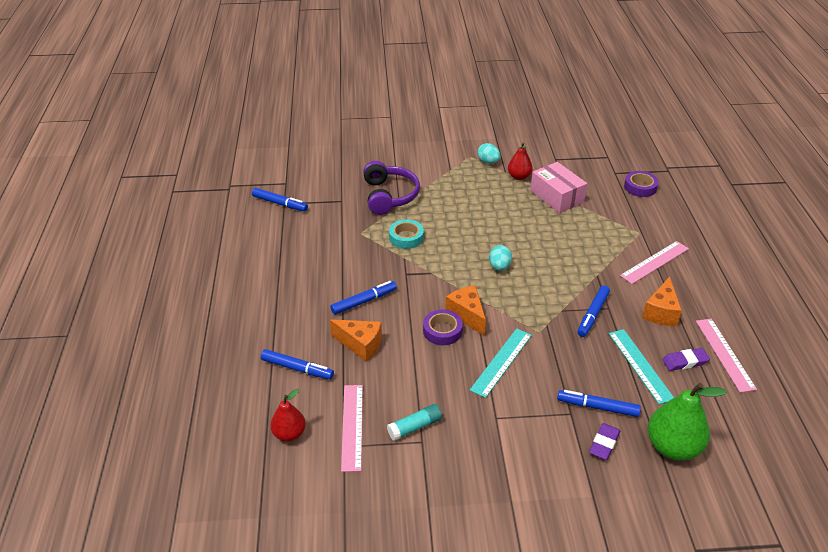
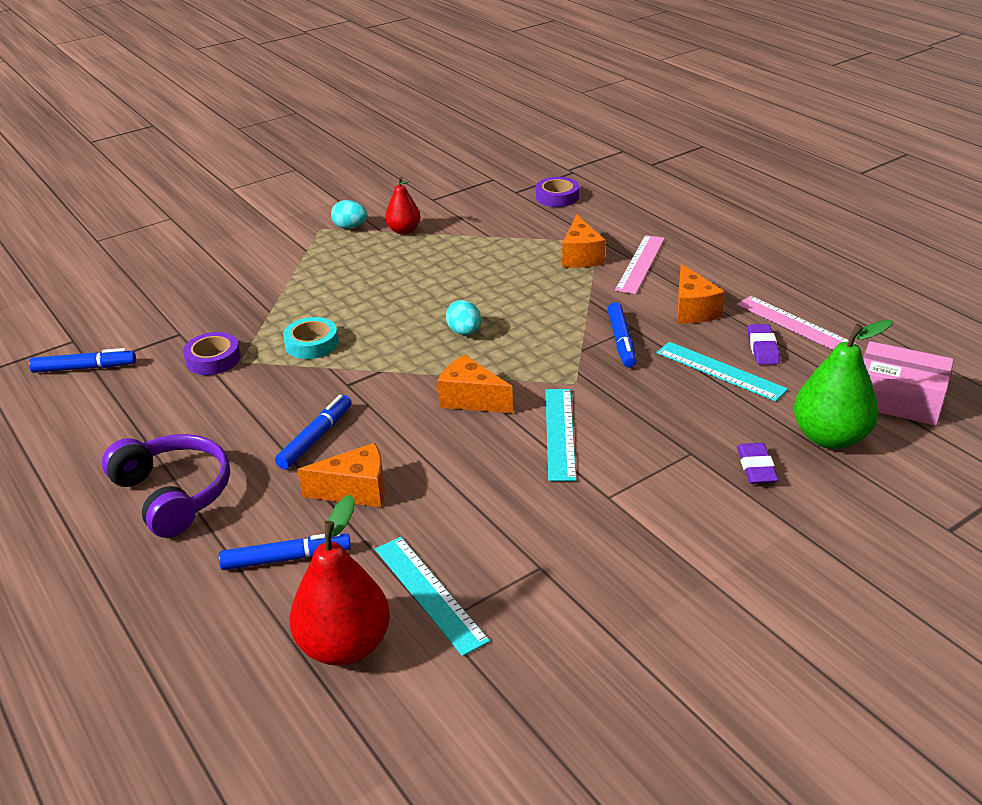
camera: 30 degrees left, 5 degrees down
red pear [270,389,306,442] -> red pear [289,495,390,666], size x1.67
pink ruler [341,385,363,472] -> turquoise ruler [375,537,490,656]
purple headphones [363,161,420,215] -> purple headphones moved to [102,434,230,538]
turquoise glue stick [387,404,442,441] -> none
purple tape [423,309,463,345] -> purple tape moved to [183,332,241,375]
pink box [530,162,587,213] -> pink box moved to [863,341,954,426]
blue marker [557,390,641,417] -> none
purple eraser [662,348,710,371] -> purple eraser turned 45 degrees counterclockwise [748,324,780,365]
none -> orange cheese [562,214,606,268]

